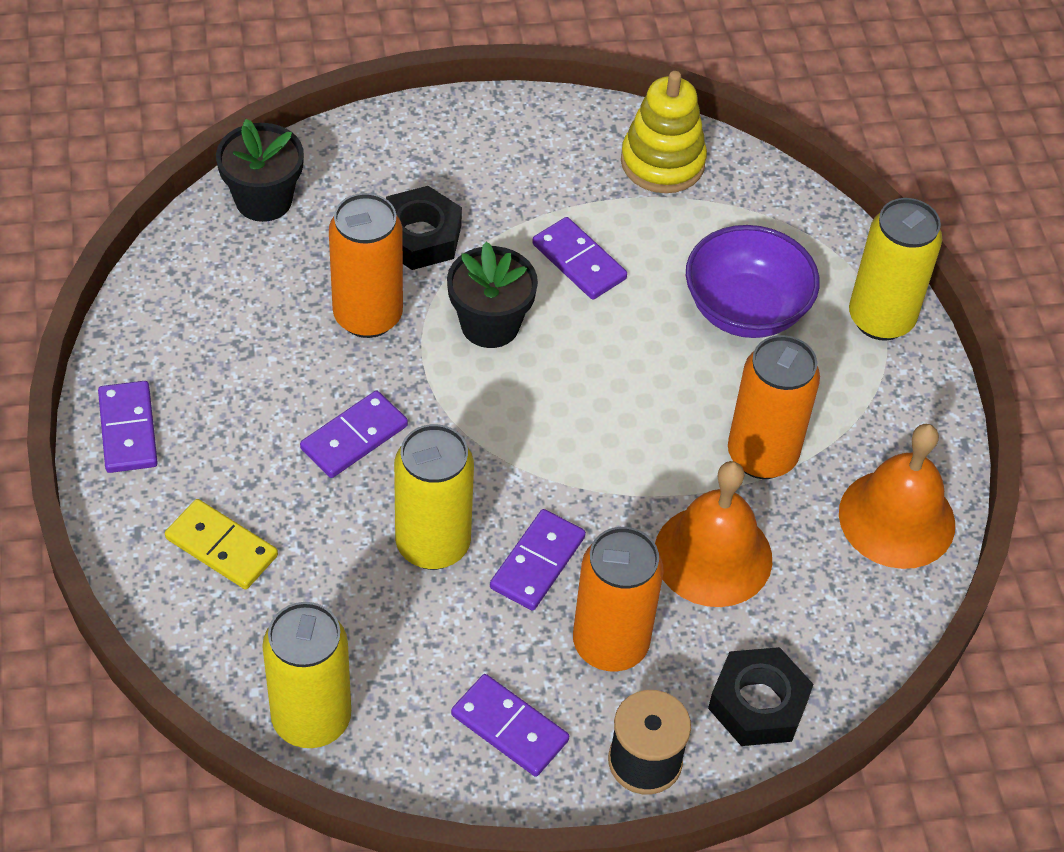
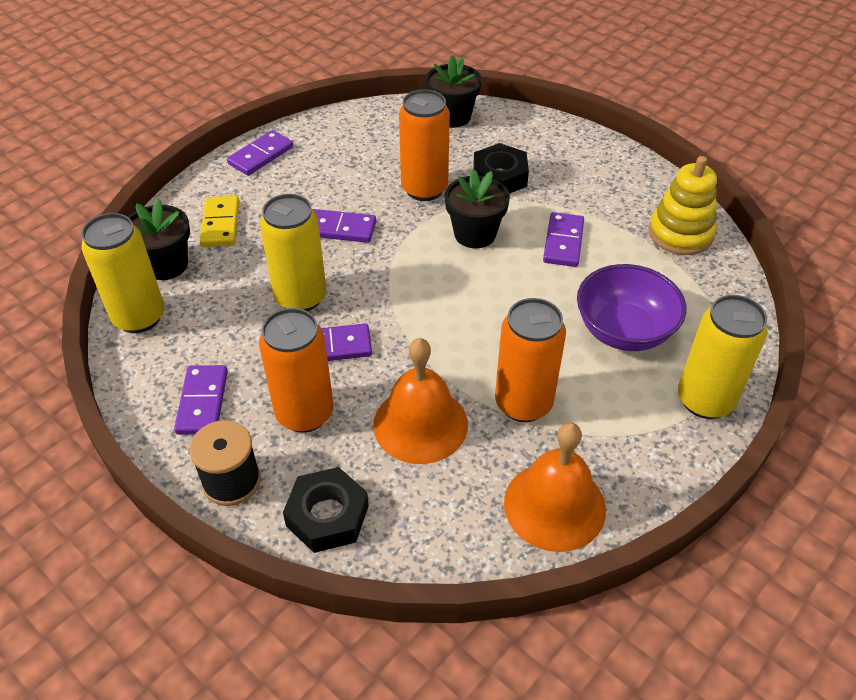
camera: 55 degrees right, 5 degrees down
none -> black flower pot [128,198,190,280]

